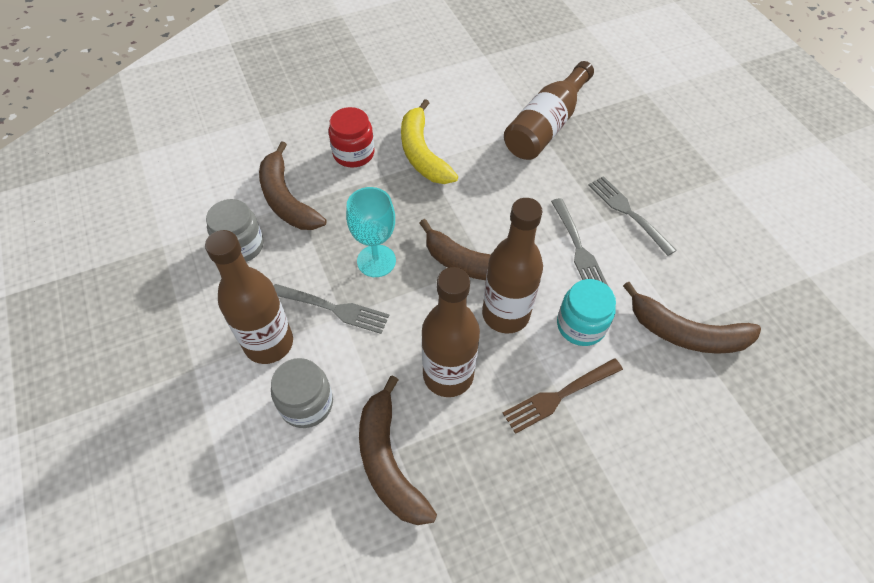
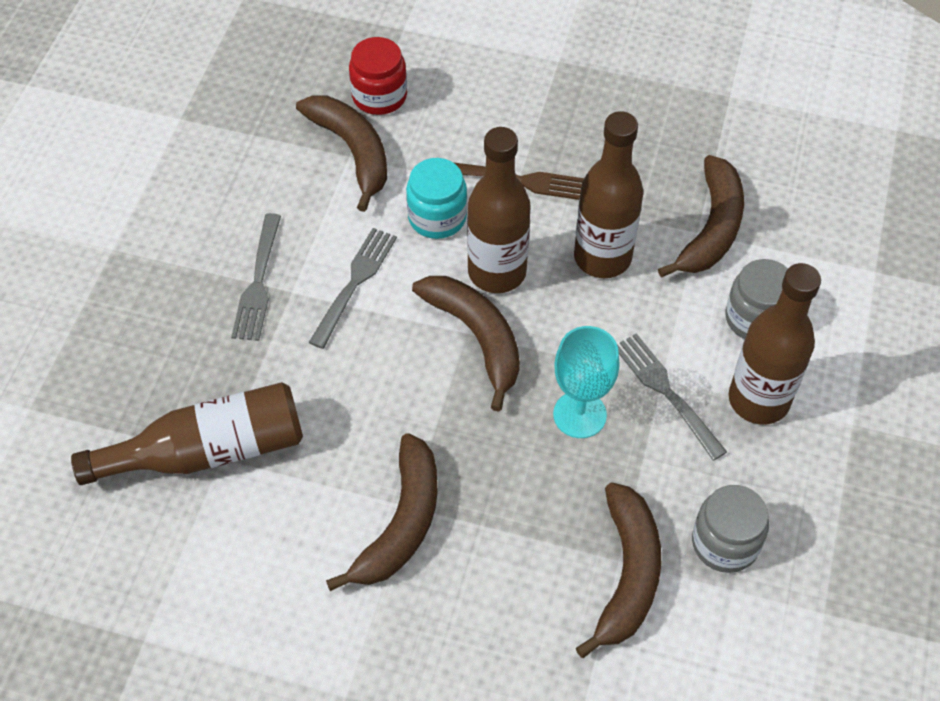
camera: 140 degrees left, 0 degrees up
red jar [329,107,374,168] -> red jar moved to [349,37,407,115]
yellow banana [401,99,458,184] -> brown banana [326,433,438,591]

